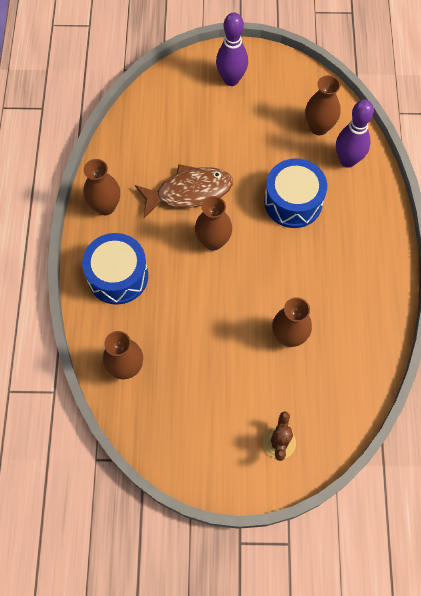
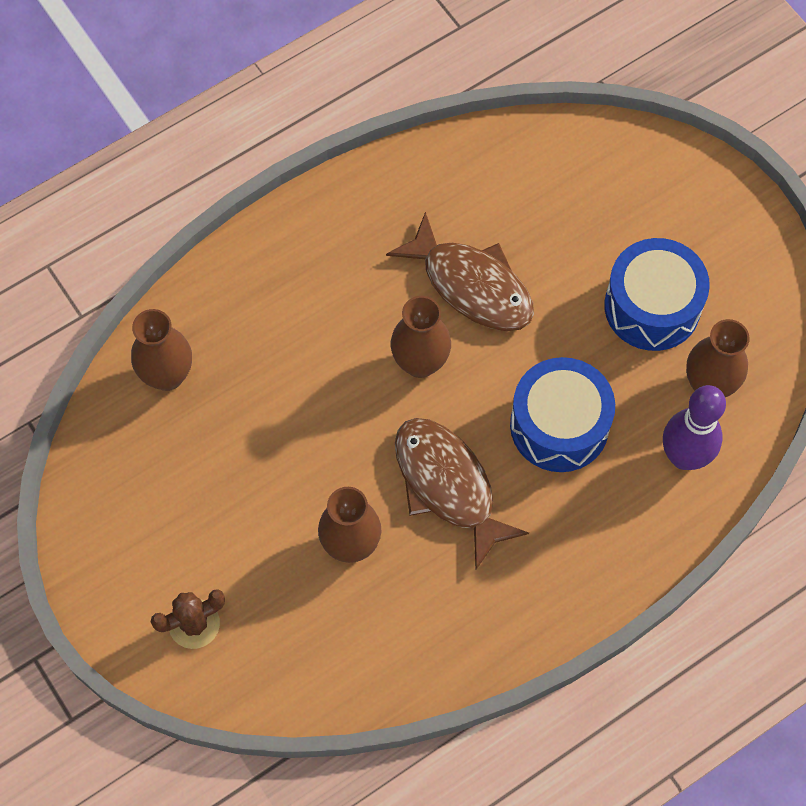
camera: 55 degrees right, 0 degrees up
blue drum [82,233,148,305] -> blue drum moved to [604,238,710,351]
brown vase [83,159,120,215] -> none
purple bowling pin [216,12,248,86] -> none
none -> brown fish [395,418,529,569]

